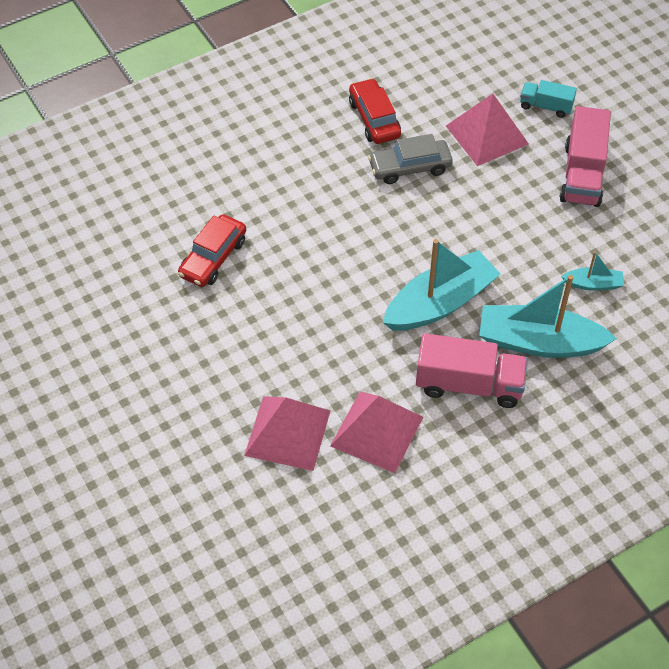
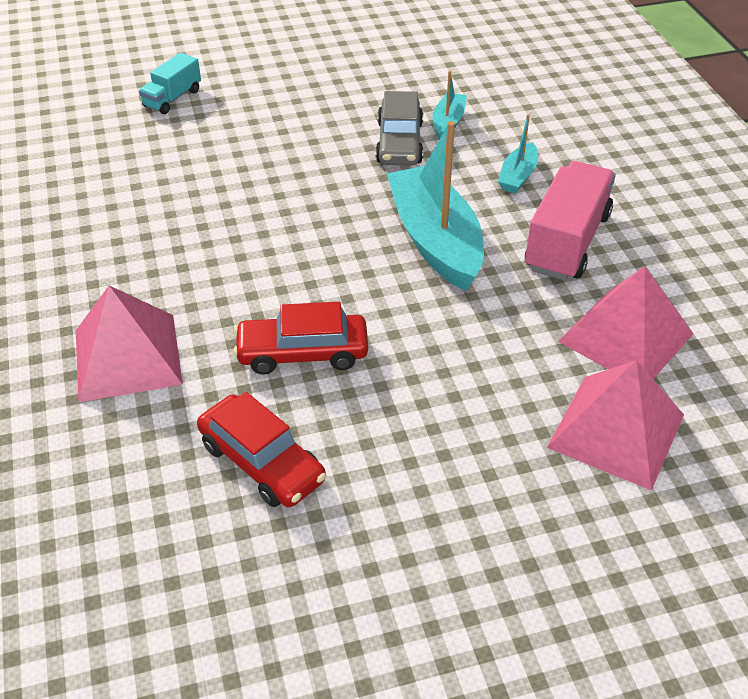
camera: 75 degrees left, 10 degrees down
red car [349,78,401,144] -> red car moved to [234,302,368,375]
grey car [368,134,453,184] -> grey car moved to [375,91,423,166]
pink pyramid [446,94,529,166] -> pink pyramid moved to [76,286,183,403]
turquoise boat [479,275,617,358] -> turquoise boat [498,115,538,193], size x0.47
pink truck [560,106,611,207] -> none

